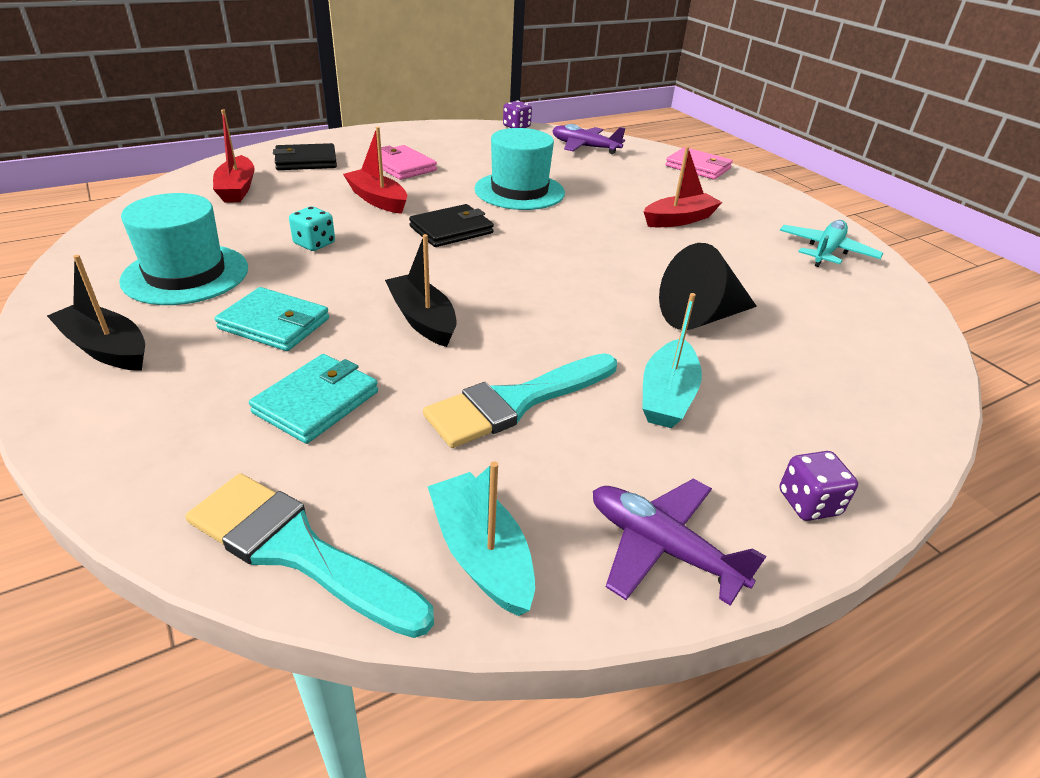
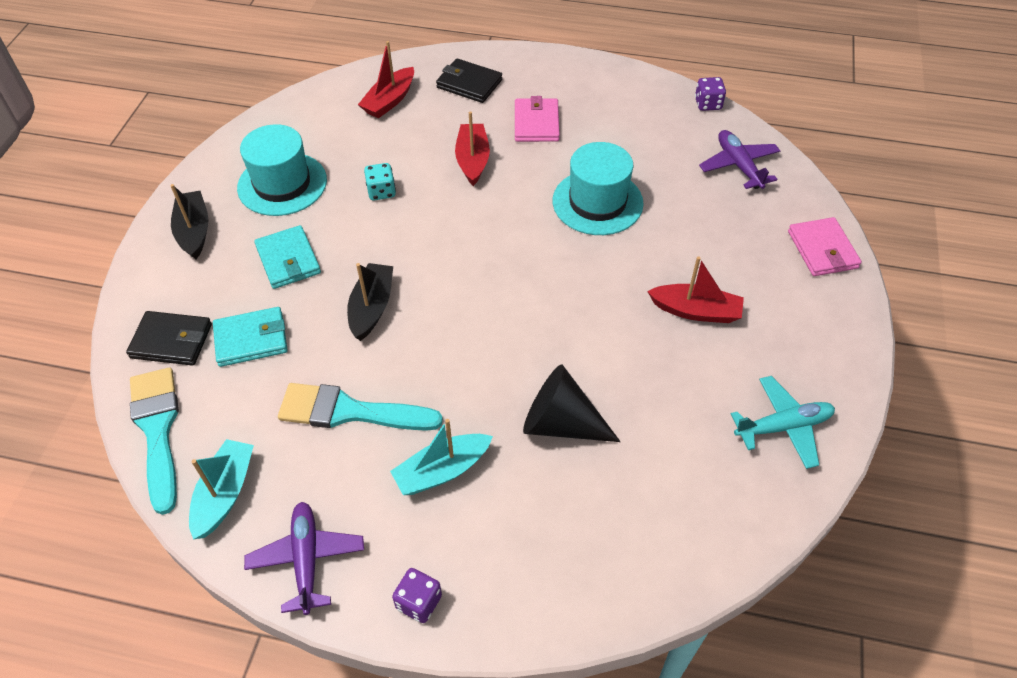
camera: 45 degrees right, 15 degrees up
black wallet [409,204,494,247] -> black wallet moved to [126,311,212,366]

